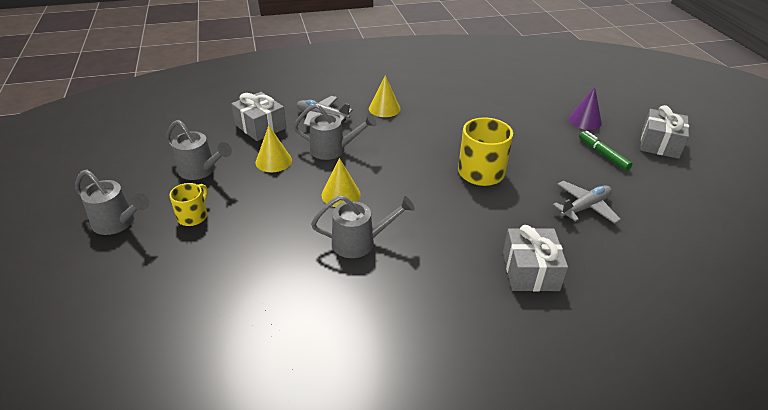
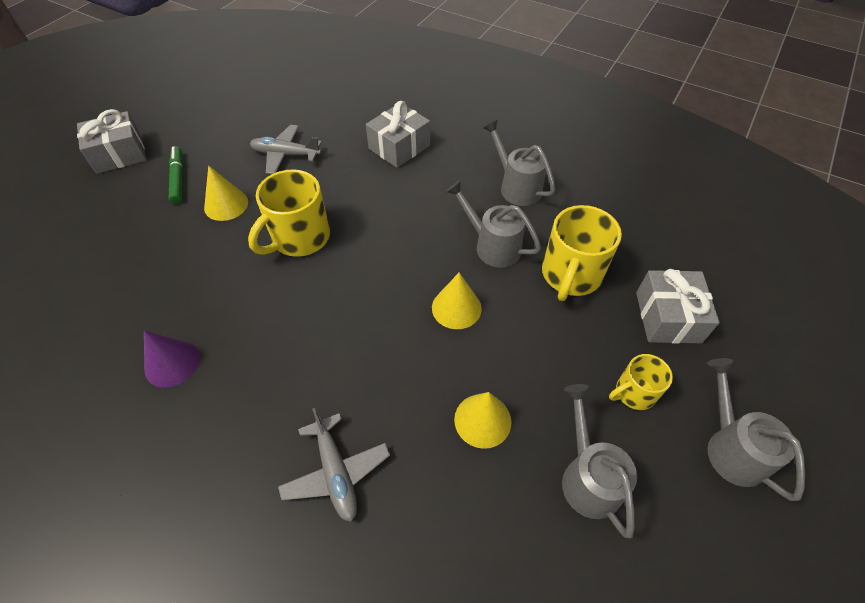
camera: 135 degrees left, 15 degrees up
grey gift [231,92,286,141] -> grey gift moved to [636,269,720,344]
grey watering can [294,104,376,160] -> grey watering can moved to [483,120,556,206]
yellow cone [369,75,400,117] -> yellow cone moved to [204,165,248,221]
purple cone [568,87,602,130] -> purple cone moved to [144,331,200,388]
green marker [579,131,632,171] -> green marker turned 150 degrees clockwise [169,146,183,204]
none -> yellow mug [542,205,622,301]

